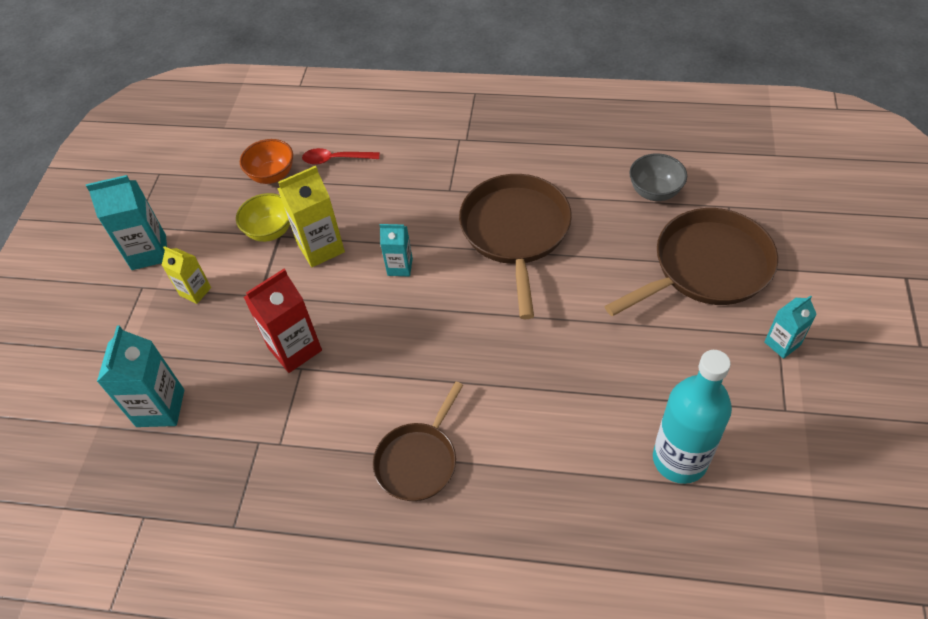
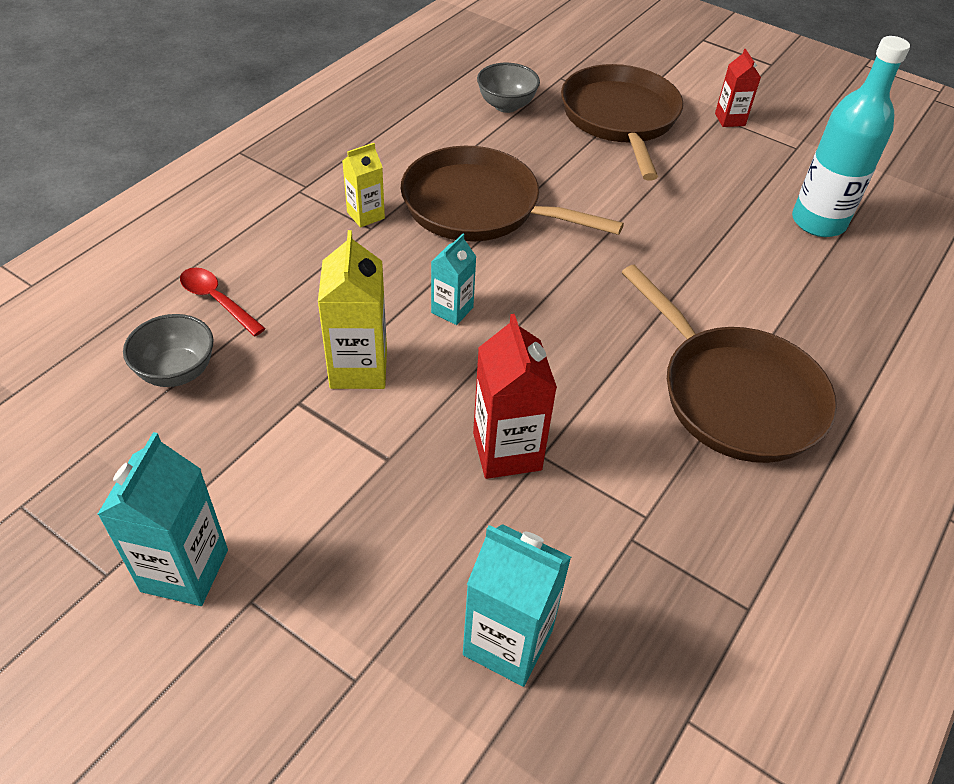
camera: 70 degrees left, 5 degrees down
yellow carton [162,246,211,304] -> yellow carton moved to [342,143,385,227]
yellow bowl [236,193,290,242] -> none
orange bowl [240,139,293,184] -> grey bowl [123,314,214,387]
red spoon [302,148,380,165] -> red spoon turned 105 degrees clockwise [180,267,266,336]
brown pan [373,381,463,501] -> brown pan [622,265,837,463], size x1.61
turquoise carton [764,295,817,359] -> red carton [715,49,761,127]

